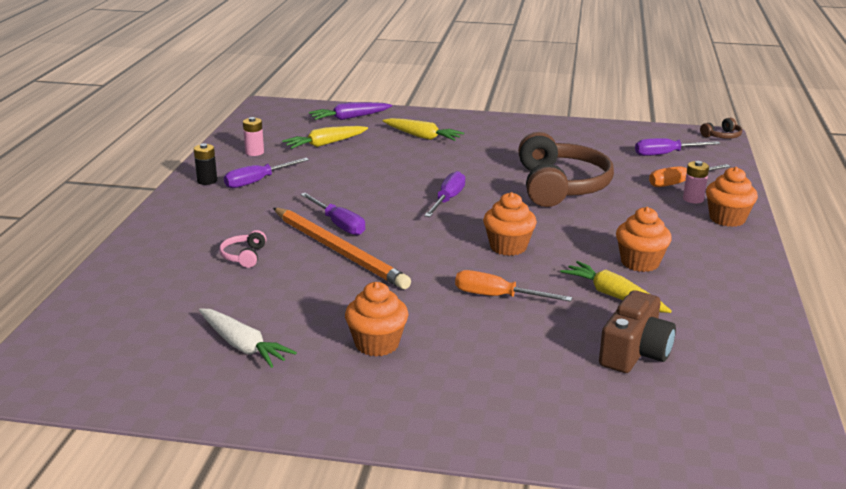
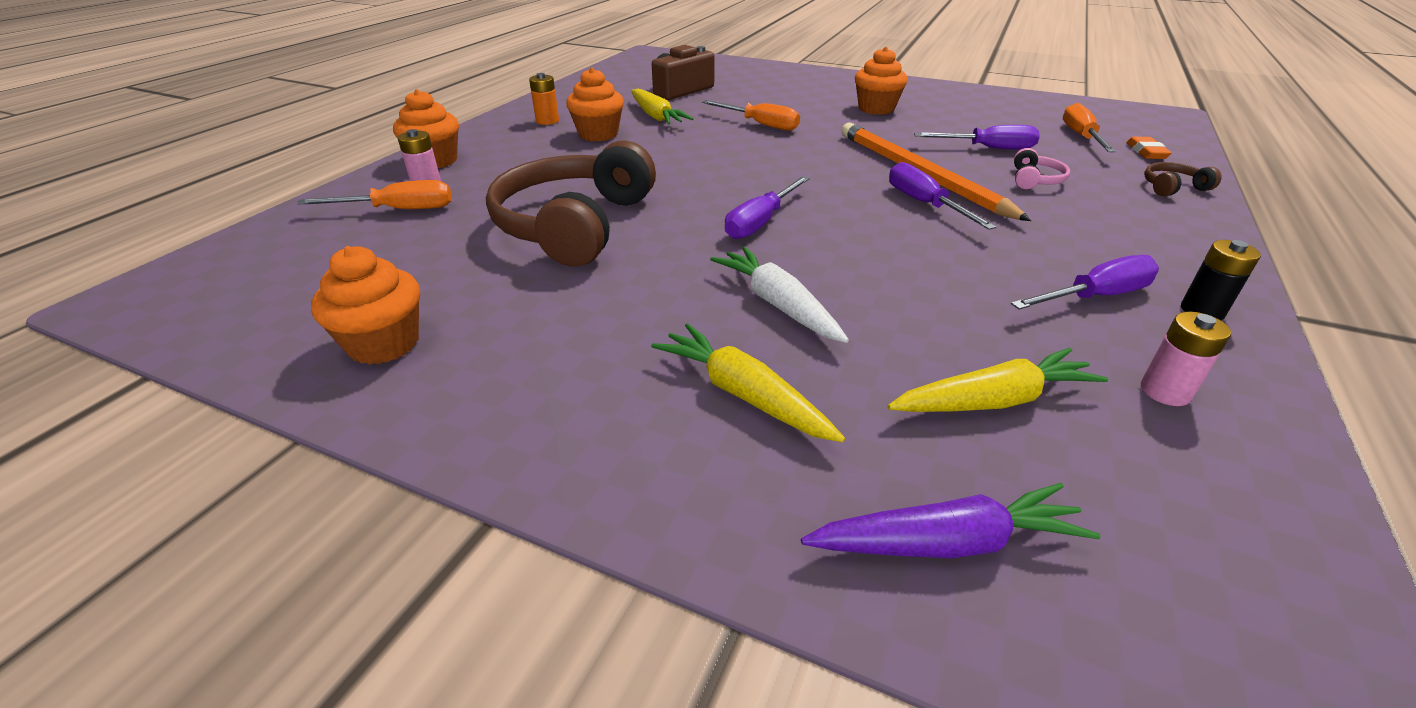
camera: 165 degrees left, 10 degrees up
white carrot [199,308,297,368] -> white carrot moved to [710,246,849,343]
orange cupcake [483,192,537,256] -> orange cupcake moved to [311,246,420,365]
purple screwdriver [635,138,720,156] -> purple screwdriver moved to [914,125,1040,150]
brown headphones [700,118,742,139] -> brown headphones moved to [1144,162,1222,196]
none -> orange battery [529,73,559,125]
none -> orange screwdriver [1063,103,1116,152]
none -> orange eraser [1126,137,1172,159]

